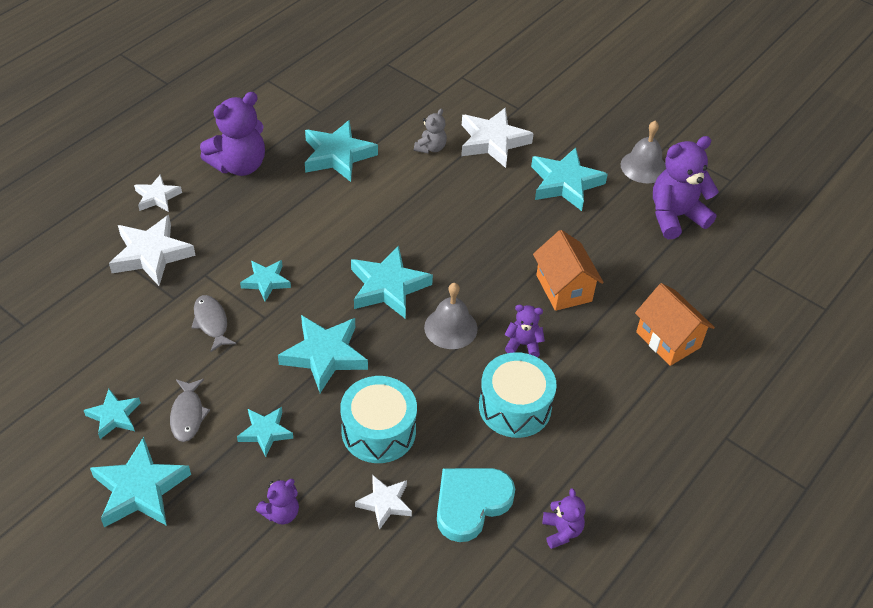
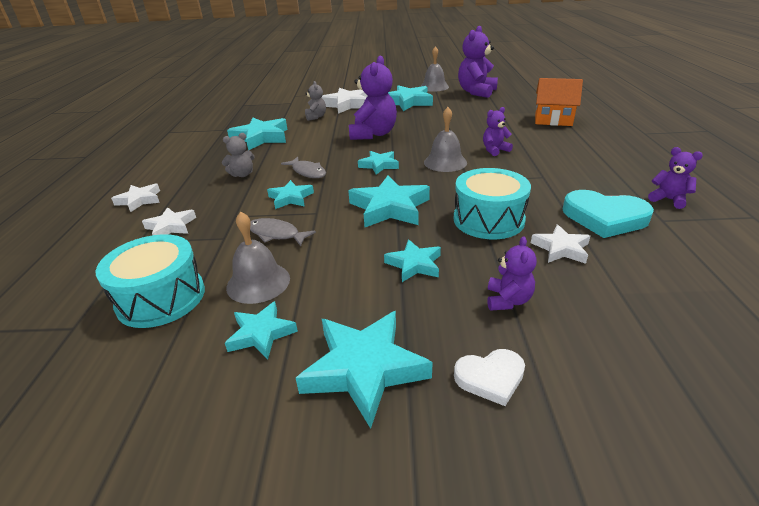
camera: 35 degrees left, 15 degrees down
white star [109,215,196,286] -> white star [142,207,196,235], size x0.59
grey fish [170,379,210,442] -> grey fish moved to [281,157,326,178]
purple teddy bear [200,92,265,176] -> purple teddy bear moved to [349,56,397,140]
turquoise star [351,246,433,319] -> turquoise star [358,151,399,175], size x0.59
turquoise heart [437,468,515,542] -> turquoise heart turned 75 degrees counterclockwise [563,190,654,238]
turquoise drum [479,352,557,438] -> turquoise drum moved to [96,234,205,328]
orange house [533,230,604,311] -> none
none -> grey teddy bear [222,133,255,177]
none -> grey bell [226,211,290,304]
none -> white heart [454,349,525,406]

